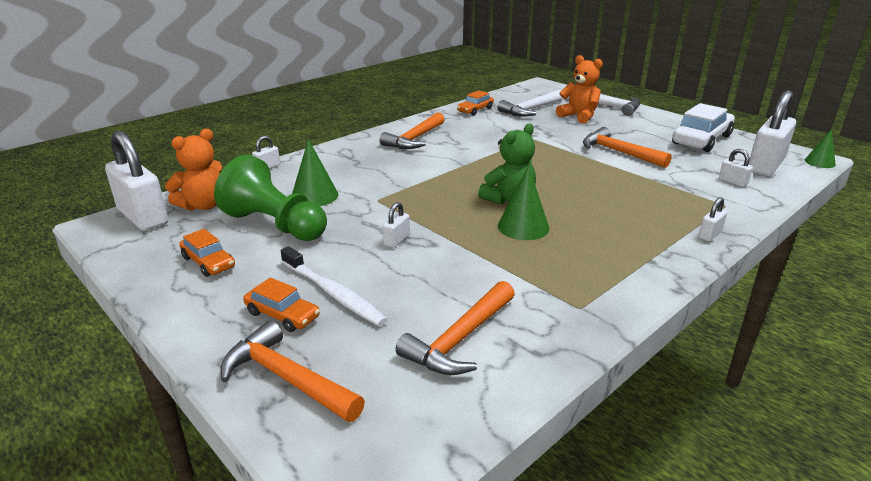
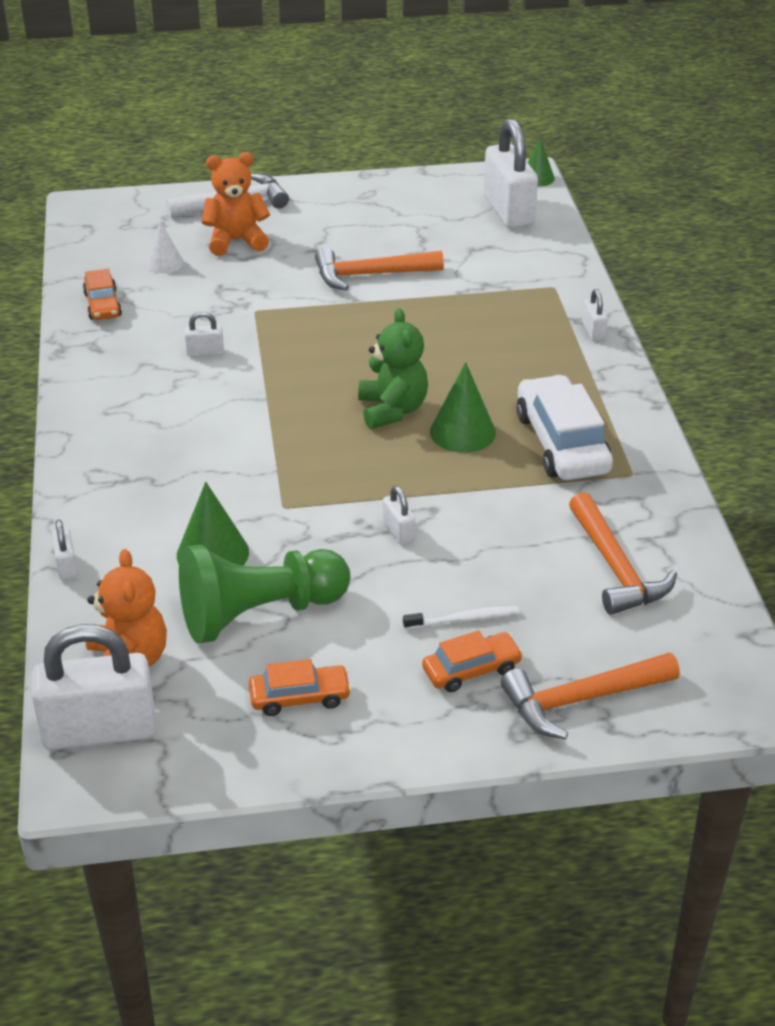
camera: 55 degrees left, 10 degrees up
white toothbrush [281,246,388,326] -> white toothbrush [403,606,519,629], size x0.60
orange hammer [379,112,445,149] -> none
white hammer [497,90,562,117] -> white cone [146,221,184,273]
white car [672,103,735,152] -> white car moved to [516,375,613,480]
white padlock [719,149,753,187] -> white padlock moved to [185,311,224,356]

